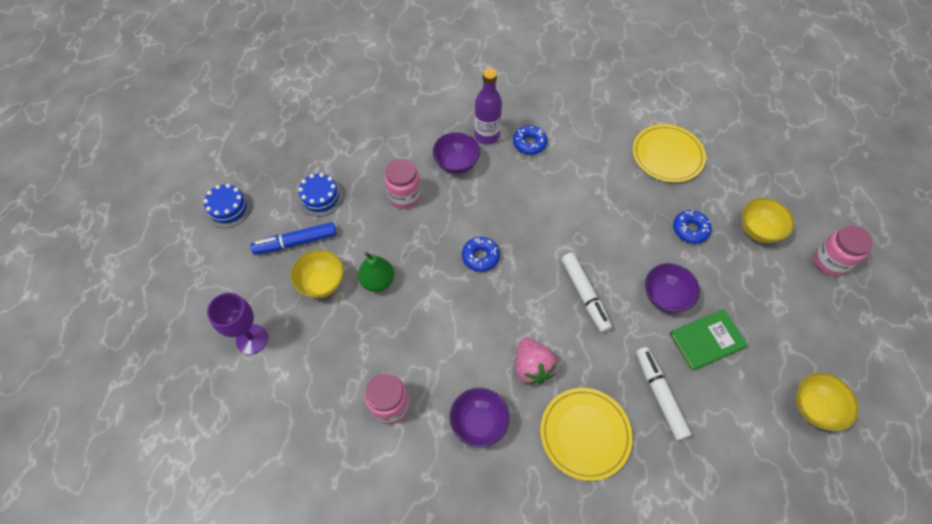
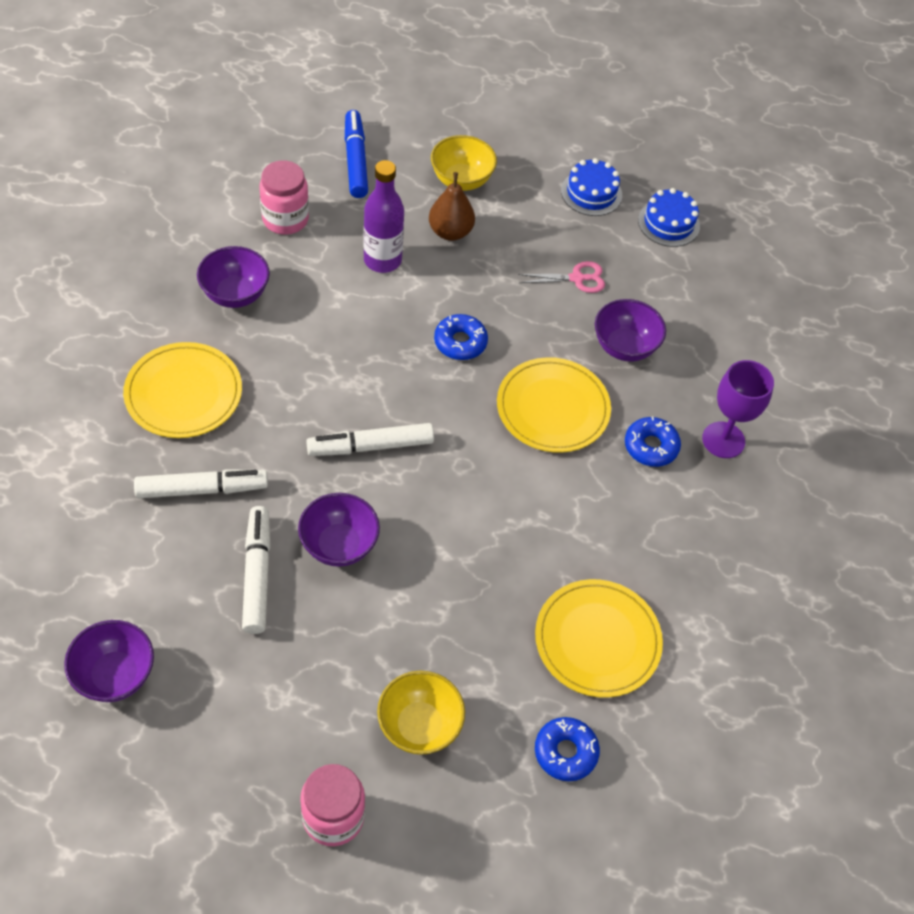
camera: 95 degrees right, 5 degrees down
blue cake [203,184,252,228] -> blue cake moved to [638,188,700,247]
purple goblet [207,293,268,354] -> purple goblet moved to [702,360,774,458]
blue marker [250,222,337,255] -> blue marker moved to [345,110,368,198]
green pear [358,252,394,292] -> brown pear [429,172,475,241]
pink jar [385,159,421,209] -> pink scissors [518,261,605,293]
purple bottle [474,68,502,144] -> purple bottle moved to [363,160,404,273]
pink strawberry [515,338,557,384] -> none
green book [670,309,748,371] -> white marker [242,506,271,634]
blue donut [673,210,712,244] -> blue donut moved to [535,717,600,781]
yellow bowl [796,373,859,431] -> purple bowl [64,620,154,702]
none -> yellow plate [497,357,611,453]

